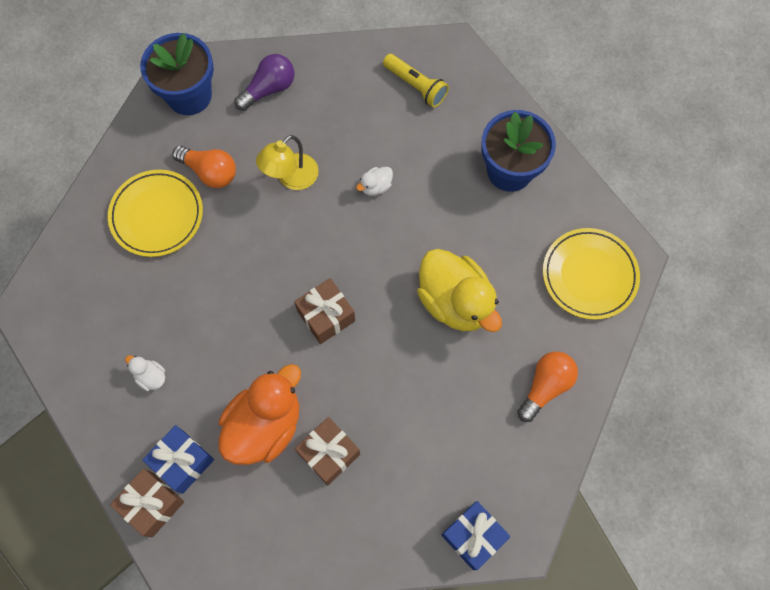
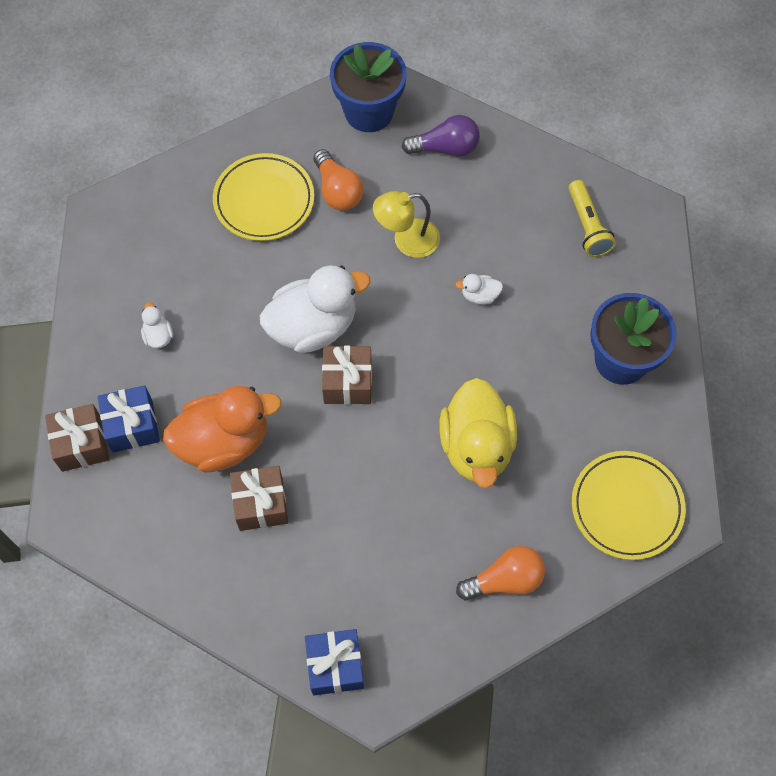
camera: 35 degrees right, 5 degrees down
none -> white duck [260,265,371,353]

